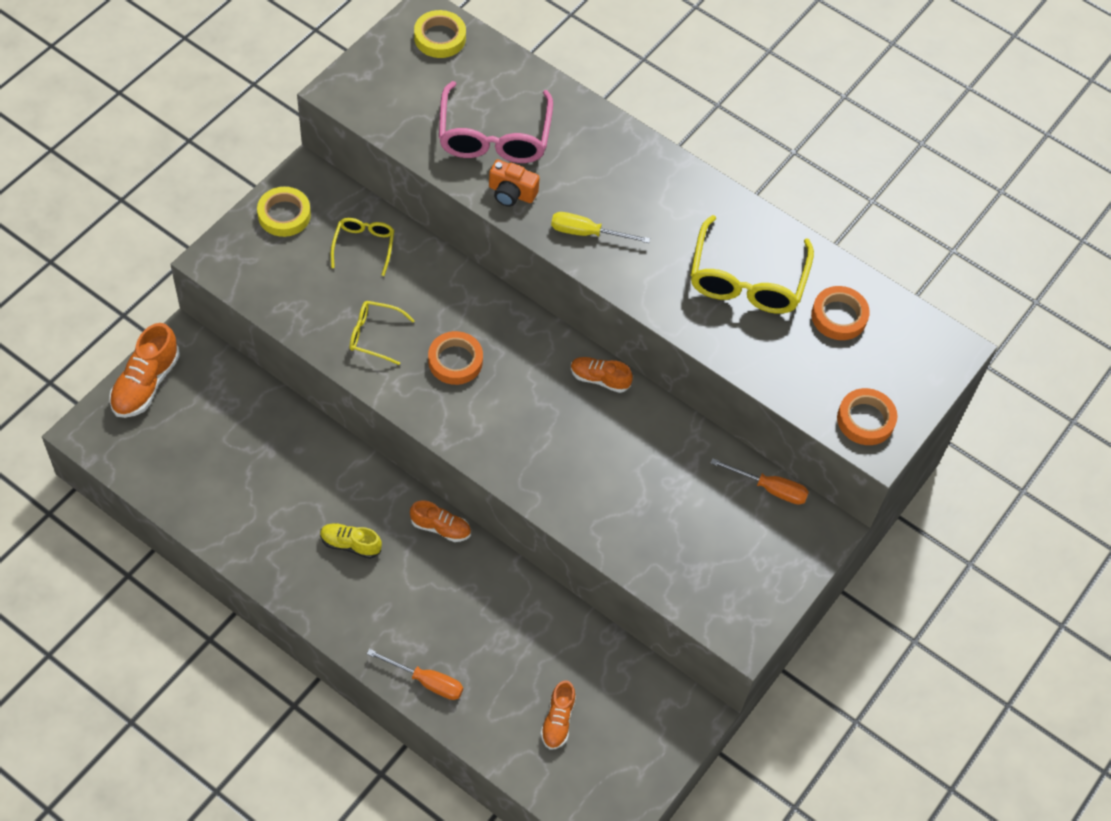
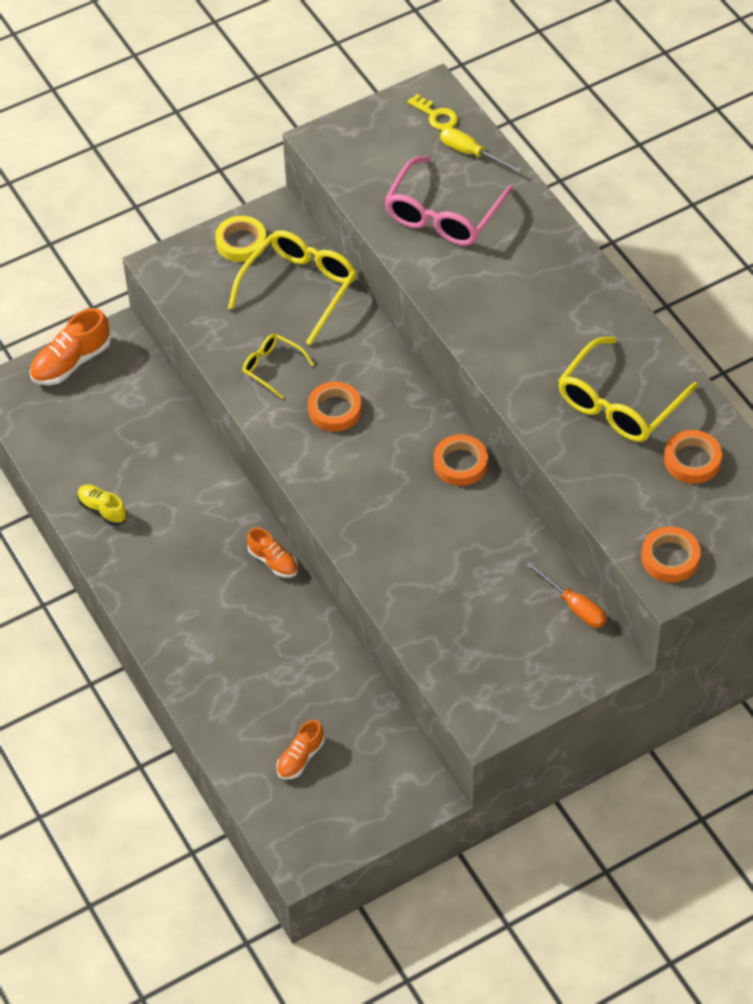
camera: 30 degrees right, 5 degrees down
yellow shoe [320,523,382,559] -> yellow shoe moved to [77,485,127,526]
yellow glasses [331,218,394,276] -> yellow glasses [228,230,357,345], size x1.85
orange screwdriver [367,649,463,700] -> none
yellow tape [414,10,466,58] -> yellow key [408,94,458,130]
orange camera [489,159,540,207] -> none
yellow screwdriver [551,212,650,243] -> yellow screwdriver moved to [440,127,522,173]
orange shoe [571,357,633,393] -> orange tape [434,434,488,486]

